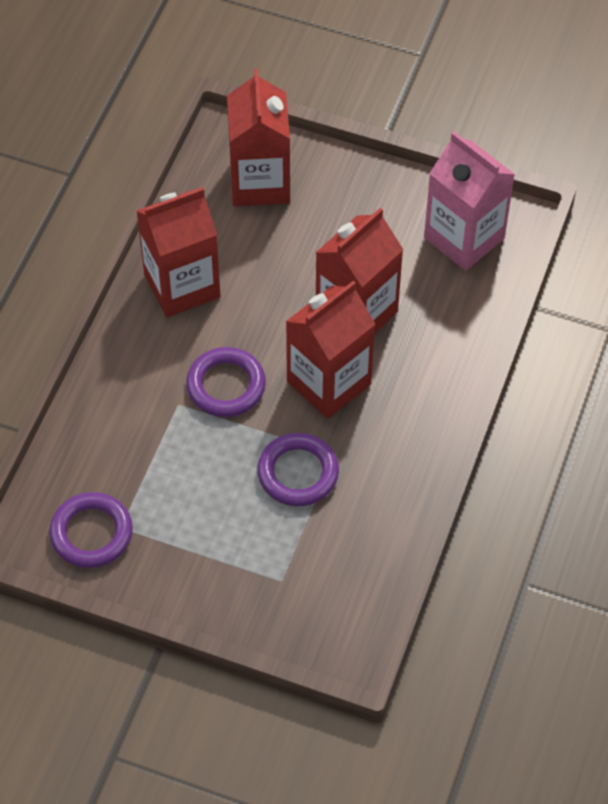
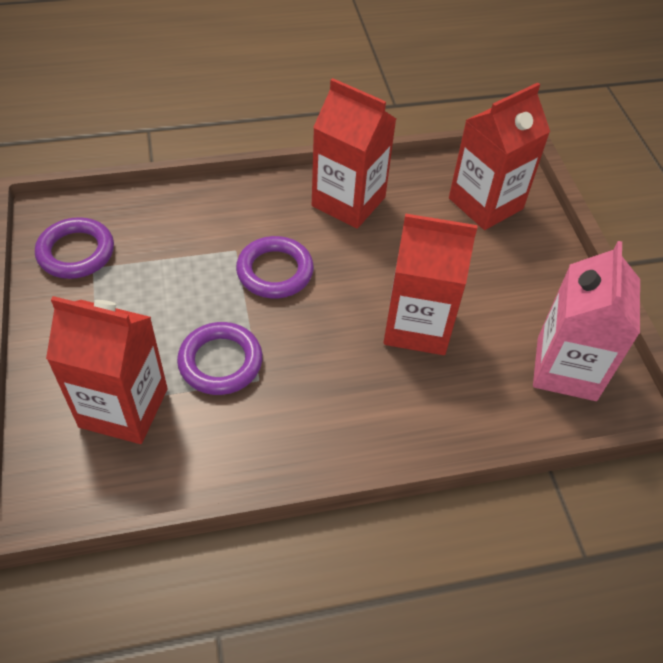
camera: 55 degrees right, 5 degrees down
red carton [286,281,376,419] -> red carton moved to [46,296,168,444]

